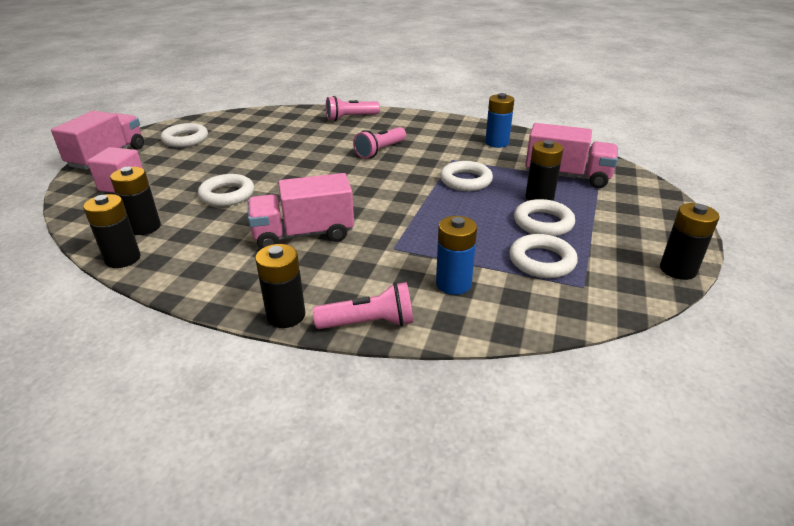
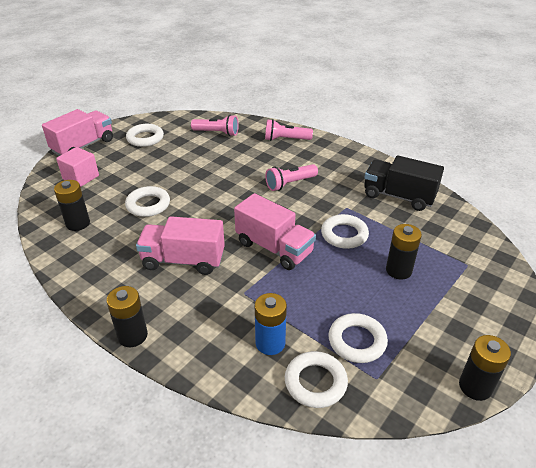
camera: 20 degrees right, 5 degrees up
black battery [83,194,141,268] -> none
pink flashlight [313,282,413,329] -> pink flashlight moved to [191,115,239,136]
blue battery [485,93,514,148] -> black truck [364,155,444,211]
white ring [514,199,575,236] -> white ring moved to [285,351,348,408]
pink truck [525,123,618,188] -> pink truck moved to [234,193,316,270]

